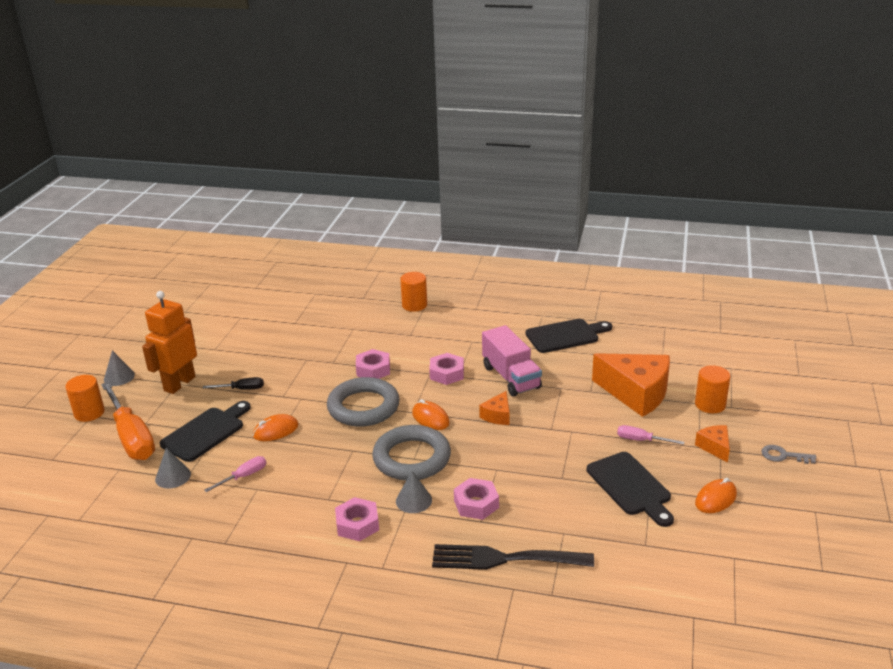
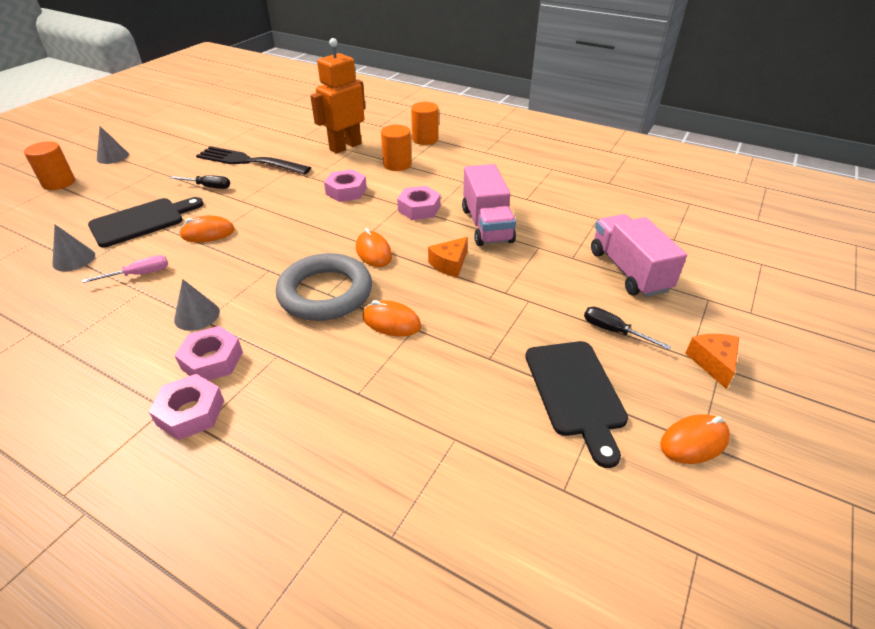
camera: 15 degrees right, 10 degrees up
orange screwdriver [101,382,155,460] -> none
orange robot [142,291,197,394] -> orange robot moved to [310,38,365,154]
grey ring [327,377,400,427] -> none
grey cone [396,471,432,513] -> grey cone moved to [174,279,220,331]
black fork [432,544,594,570] -> black fork moved to [196,146,311,175]
pink nut [454,478,499,520] -> pink nut moved to [149,374,224,440]
black cutting board [525,319,612,353] -> none
orange cheese [592,353,670,417] -> pink truck [591,214,687,297]
pink screwdriver [617,425,684,445] -> black screwdriver [584,307,671,350]
orange cylinder [695,365,731,413] -> orange cylinder moved to [381,125,411,171]
grey key [761,445,816,464] -> none
none -> orange mouse [362,300,421,336]

